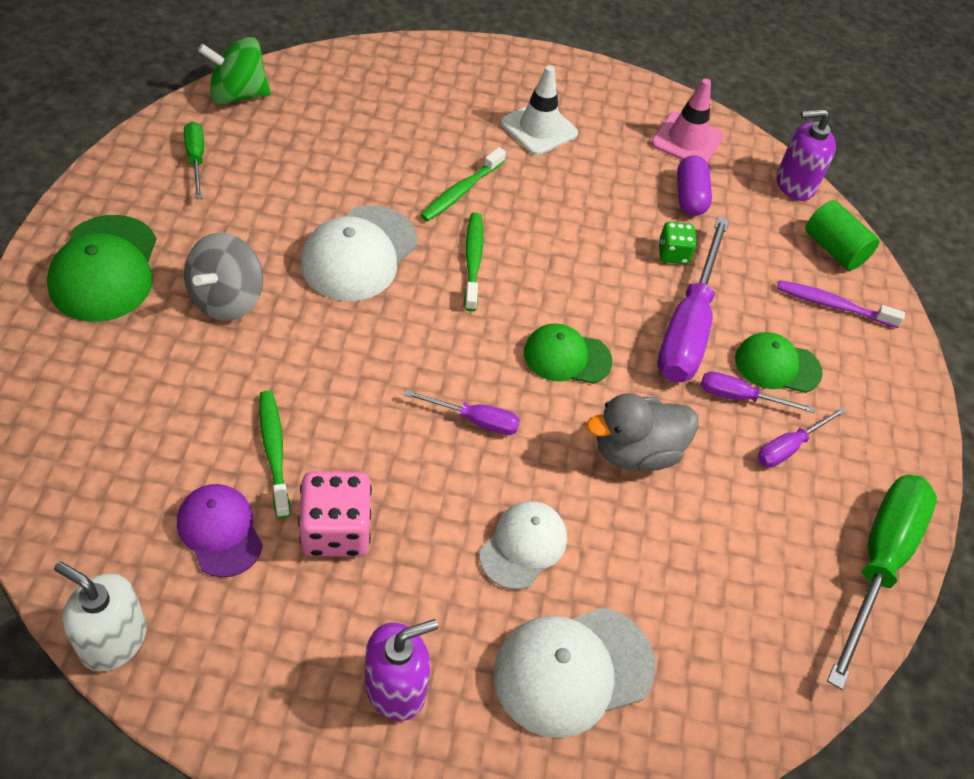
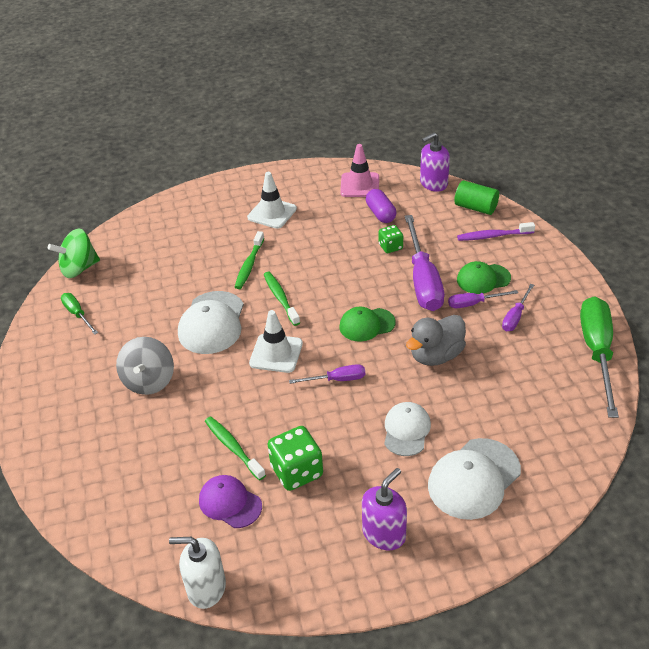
camera: 15 degrees left, 10 degrees down
green cap [47,215,156,322] -> none
pink dice [298,471,372,556] -> green dice [268,426,323,491]
none -> white traffic cone [249,310,303,373]

